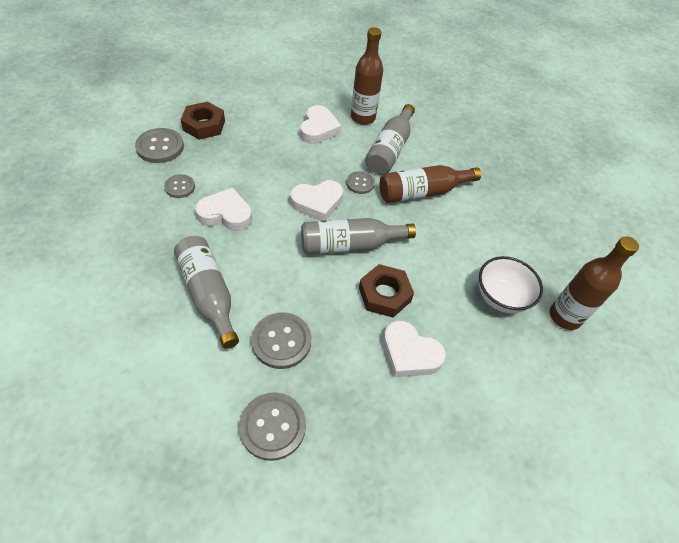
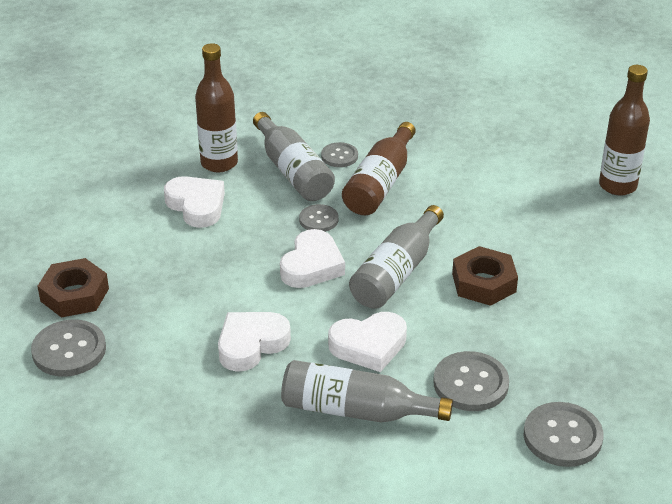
camera: 45 degrees left, 15 degrees down
grey button [164,174,195,198] -> grey button moved to [321,142,358,167]
white heart [383,321,446,377] -> white heart moved to [328,312,407,372]
white bowl [479,256,543,313] -> none

